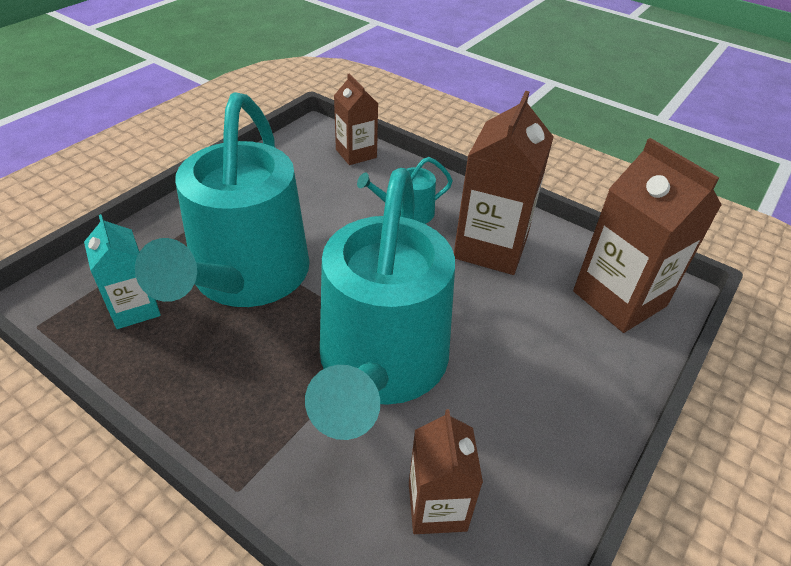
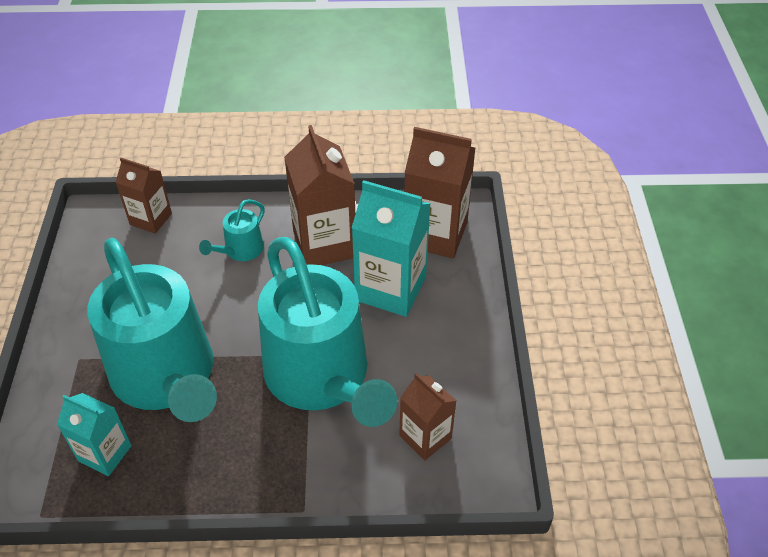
camera: 35 degrees left, 5 degrees up
none -> turquoise carton [352,180,430,317]

